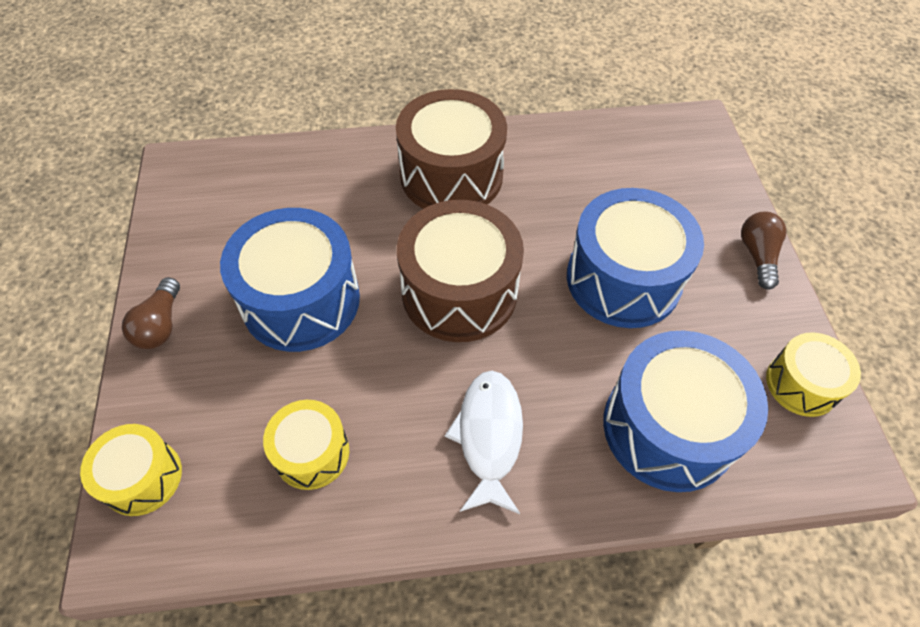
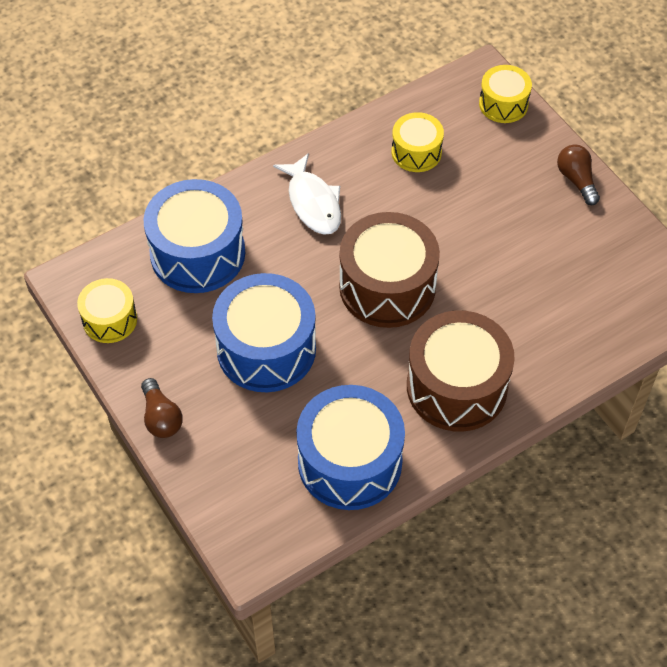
camera: 155 degrees right, 0 degrees up
blue drum [220,208,360,352] -> blue drum moved to [296,385,405,510]

